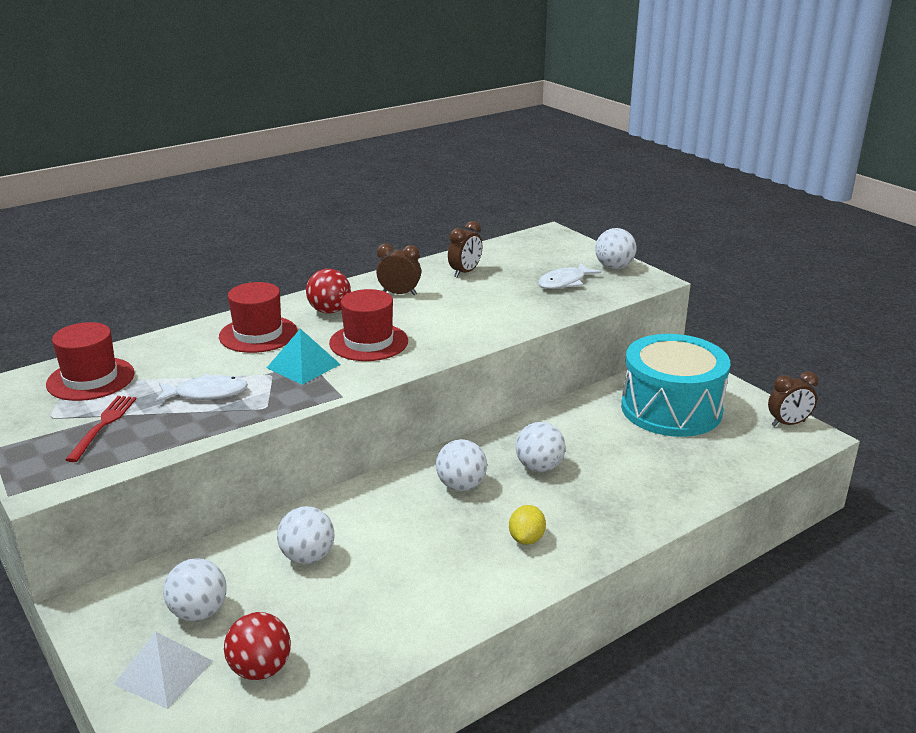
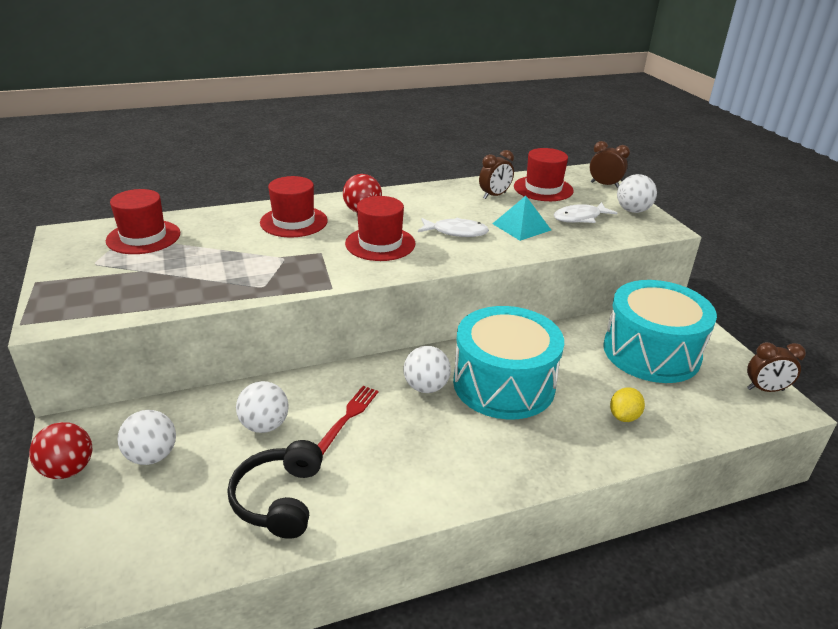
camera: 15 degrees right, 5 degrees up
red fork [65,396,137,462] -> red fork moved to [317,386,379,454]
white pyramid [113,631,213,709] -> none
white fish [155,374,248,403] -> white fish moved to [418,217,489,237]
red ball [224,612,291,680] -> red ball moved to [29,422,92,479]
turquoise pyramid [267,329,341,385] -> turquoise pyramid moved to [492,196,551,241]
brown clock [376,243,421,296] -> brown clock moved to [590,141,630,188]
yellow lemon [509,505,546,545] -> yellow lemon moved to [610,387,645,422]
white ball [515,422,566,472] -> turquoise drum [453,306,564,419]
none -> black headphones [228,440,323,539]
none -> red hat [514,148,573,201]

